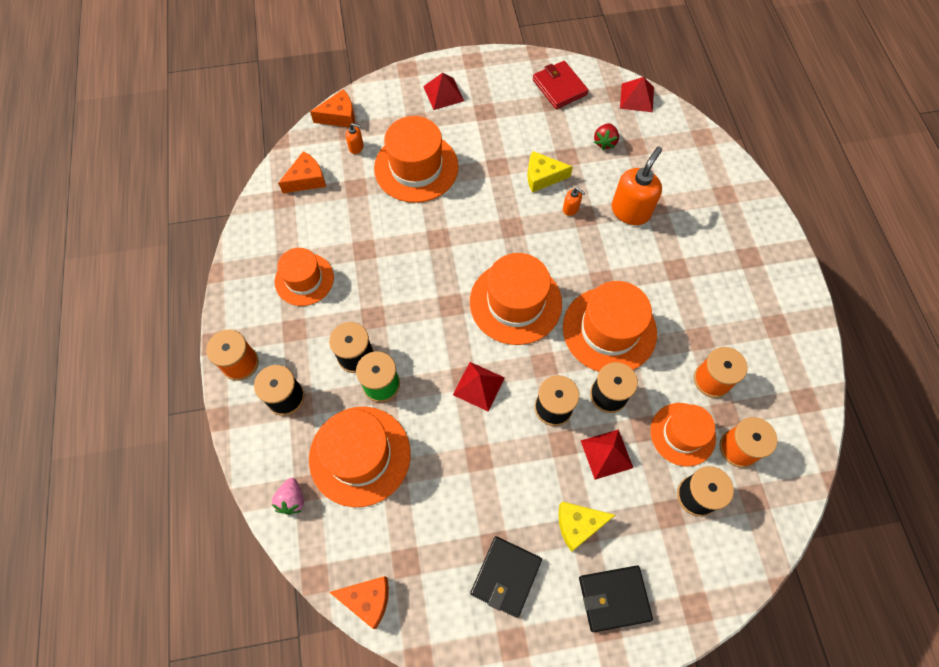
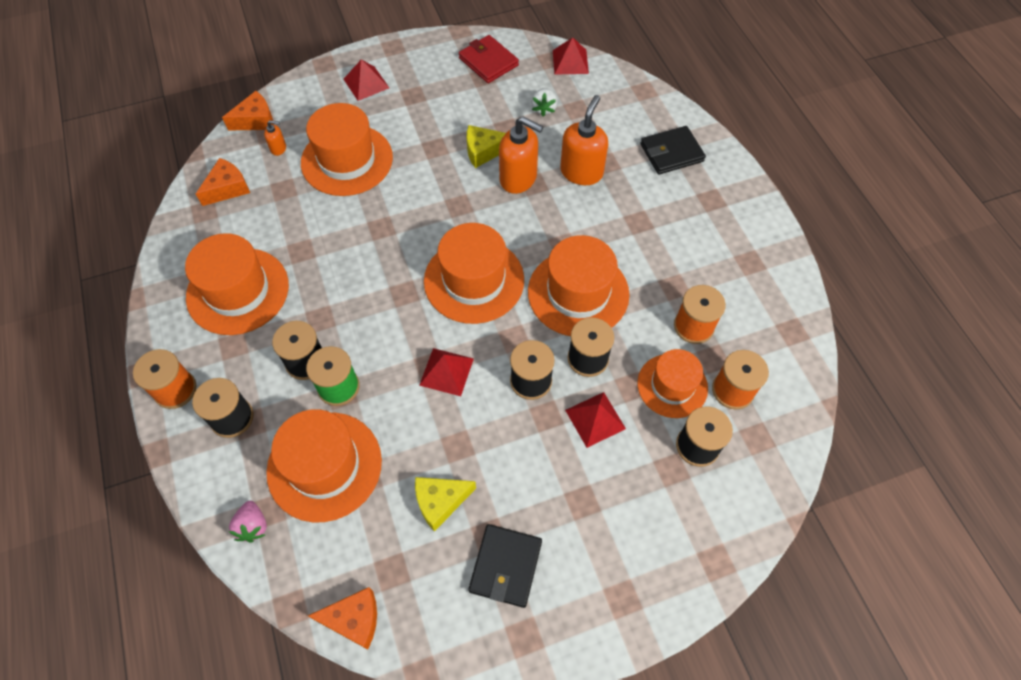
camera: 10 degrees left, 5 degrees down
orange hat [275,248,334,306] -> orange hat [185,233,289,335], size x1.54
yellow cheese [558,502,615,552] -> yellow cheese moved to [415,477,476,532]
orange soap dispenser [563,187,585,216] -> orange soap dispenser [499,116,543,194], size x2.15
black wallet [579,565,653,632] -> black wallet moved to [640,126,706,174]
red strawberry [594,123,619,150] -> white strawberry [531,88,558,116]

